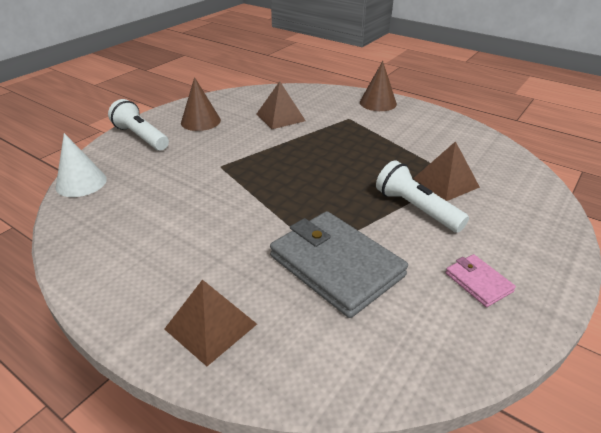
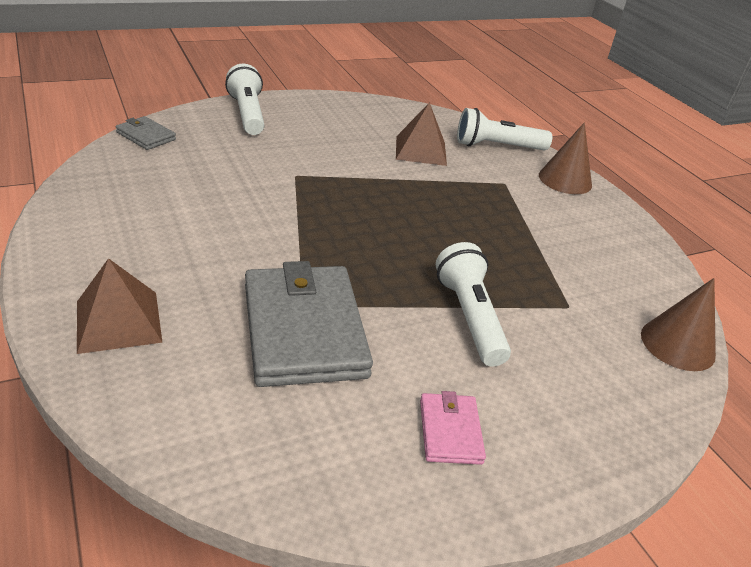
camera: 25 degrees right, 0 degrees up
white cone [56,133,107,197] -> grey wallet [116,116,176,150]
brown cone [181,77,221,131] -> brown cone moved to [641,278,716,371]
brown pyramid [413,141,480,201] -> none
none -> white flashlight [457,108,552,150]

